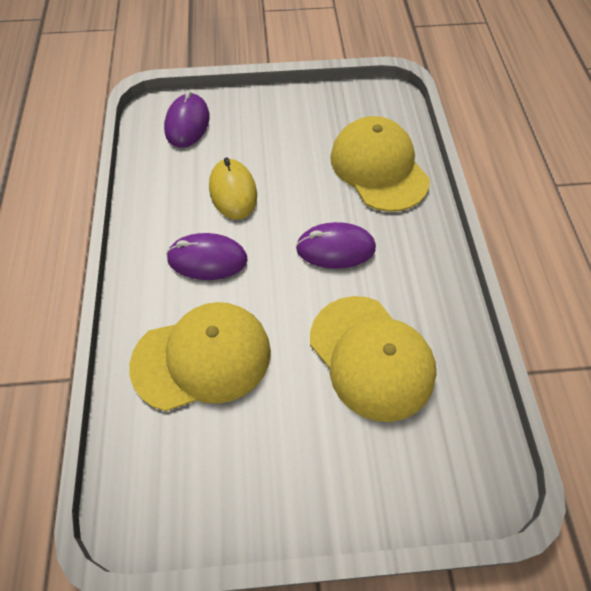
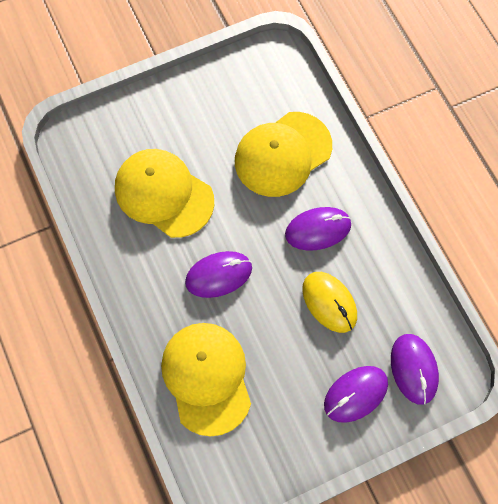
camera: 160 degrees right, 10 degrees up
yellow cap [330,116,430,212] -> yellow cap turned 150 degrees counterclockwise [161,323,251,437]
none -> purple mouse [324,366,388,423]

